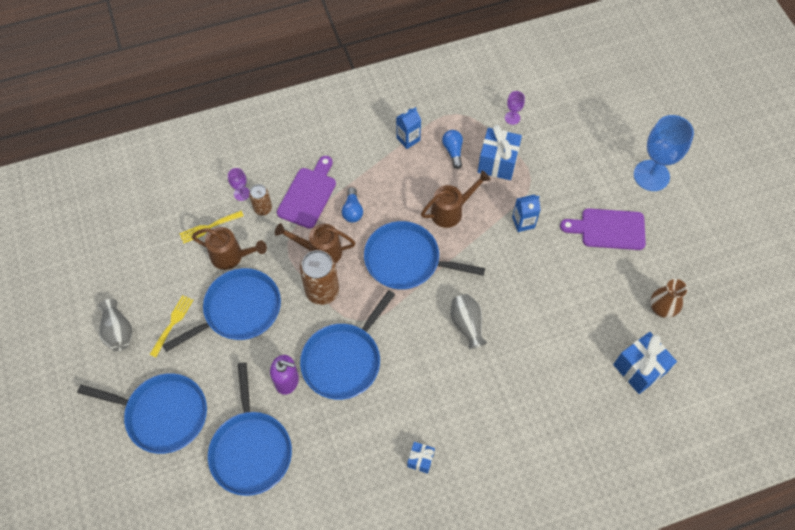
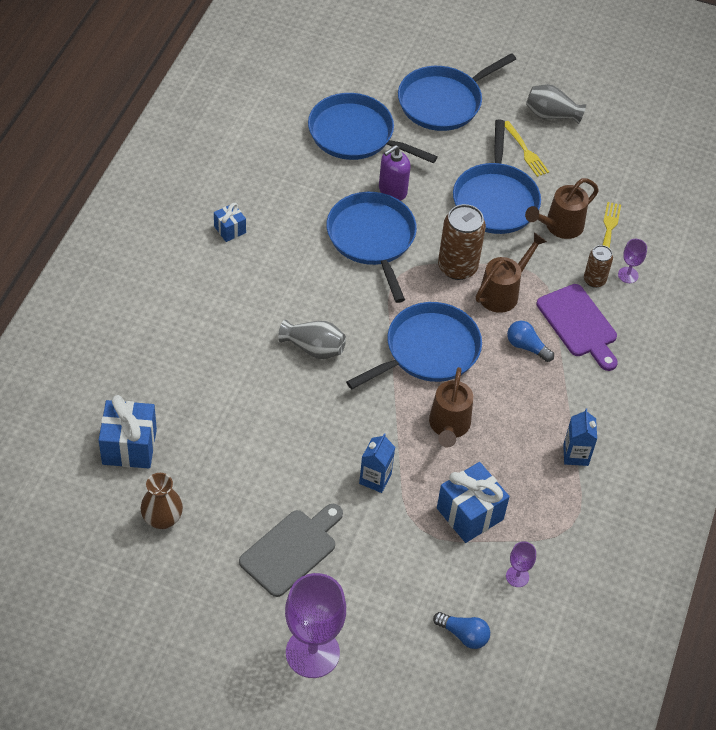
camera: 125 degrees right, 10 degrees down
blue light bulb [442,130,463,169] -> blue light bulb moved to [433,612,490,649]
purple cutting board [560,208,646,250] -> grey cutting board [239,504,343,597]
blue goblet [634,115,694,191] -> purple goblet [285,573,346,678]

